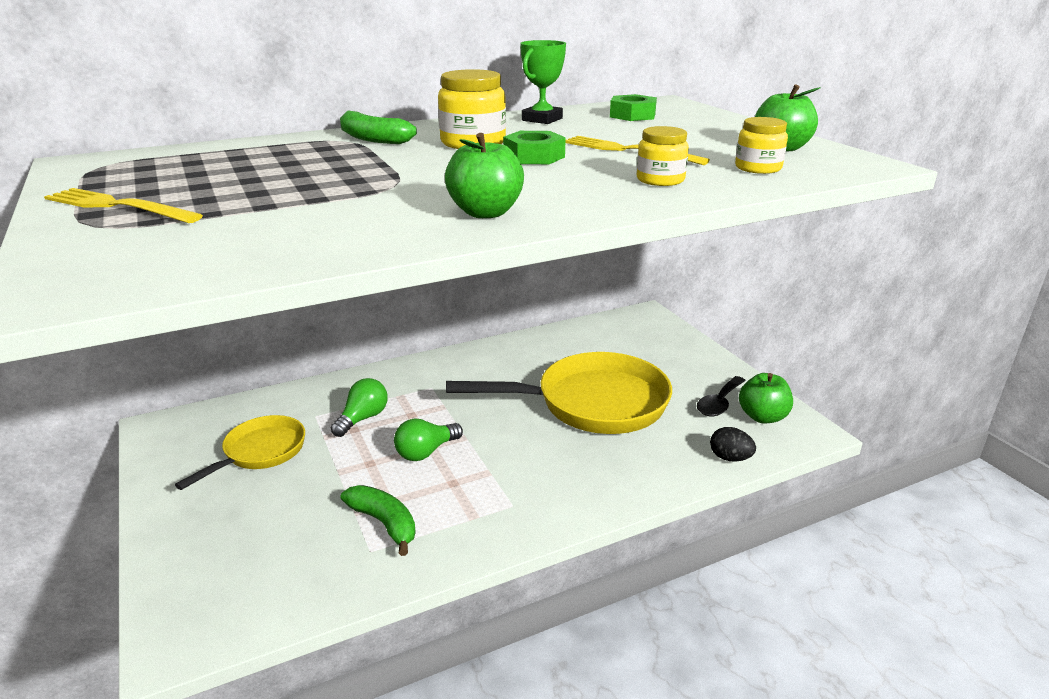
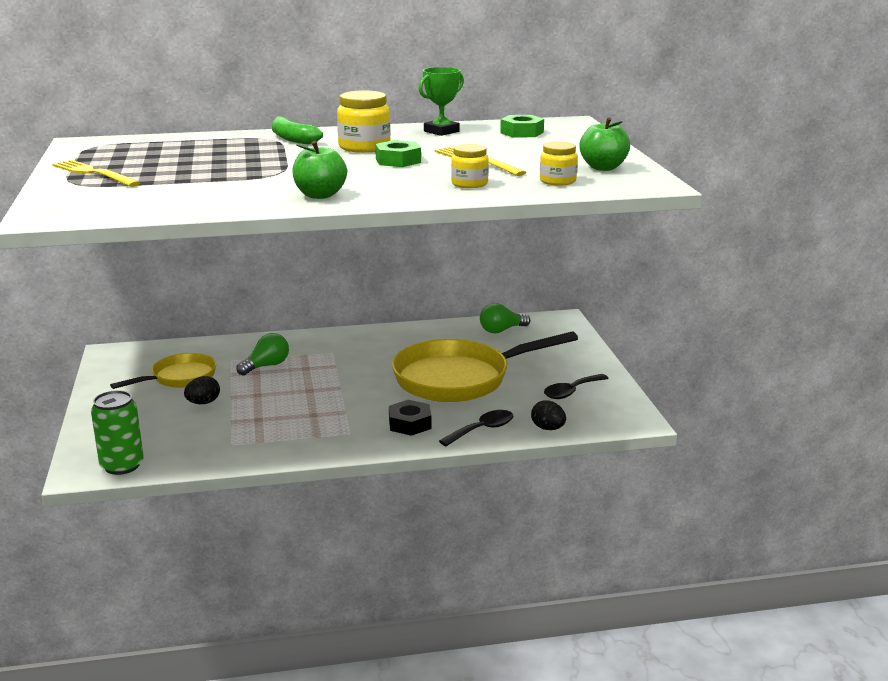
camera: 15 degrees right, 5 degrees down
green banana [341,485,416,556] -> none
green light bulb [394,418,463,461] -> green light bulb moved to [480,303,531,333]
yellow pan [446,352,672,434] -> yellow pan turned 150 degrees clockwise [392,332,578,402]
green apple [739,373,793,423] -> none
none -> green can [91,390,144,475]
none -> black egg [184,376,220,404]
none -> black nut [389,400,432,436]
none -> black spoon [439,410,513,446]

